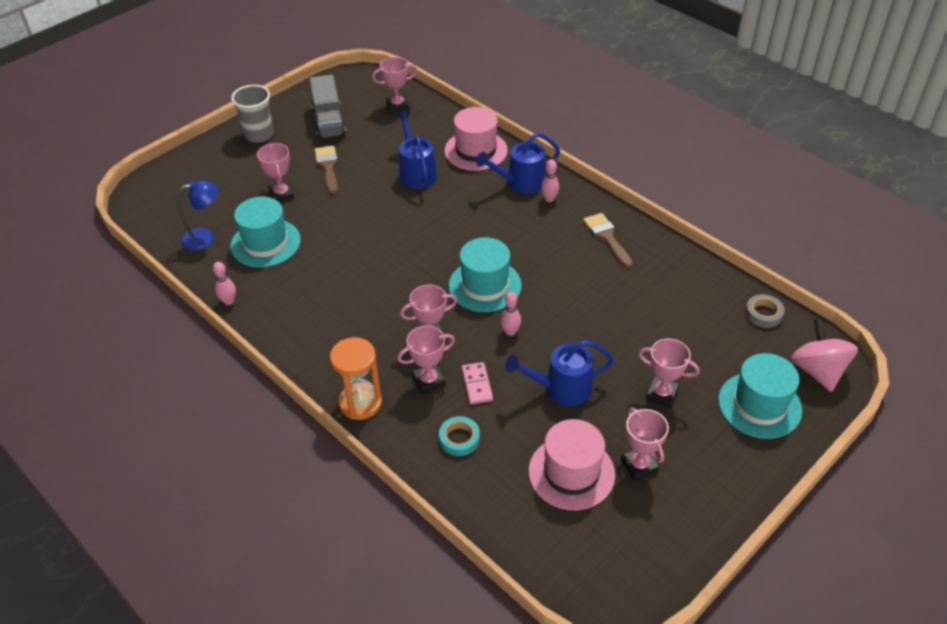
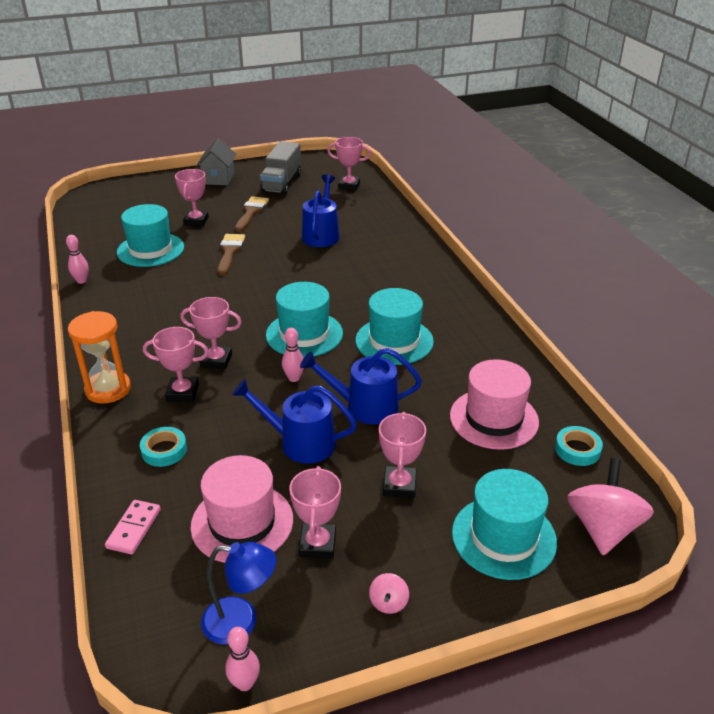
camera: 25 degrees right, 10 degrees down
blue lamp [178,180,218,251] -> blue lamp moved to [201,542,276,645]
grey cup [231,85,274,143] -> grey house [196,138,236,185]
pink hat [444,107,508,171] -> pink hat moved to [450,359,539,450]
pink domino [462,362,493,404] -> pink domino moved to [105,500,161,554]
blue watering can [476,133,560,194] -> blue watering can moved to [300,348,422,424]
pink bowling pin [541,159,559,202] -> pink bowling pin moved to [225,627,260,691]
brown brush [583,213,633,268] -> brown brush moved to [218,234,245,276]
pink trophy [638,338,700,408] -> pink trophy turned 45 degrees clockwise [379,412,426,498]
grey tape [745,294,785,328] -> turquoise tape [555,426,603,466]
none -> turquoise hat [355,288,434,365]
none -> pink spinning top [369,573,409,614]

